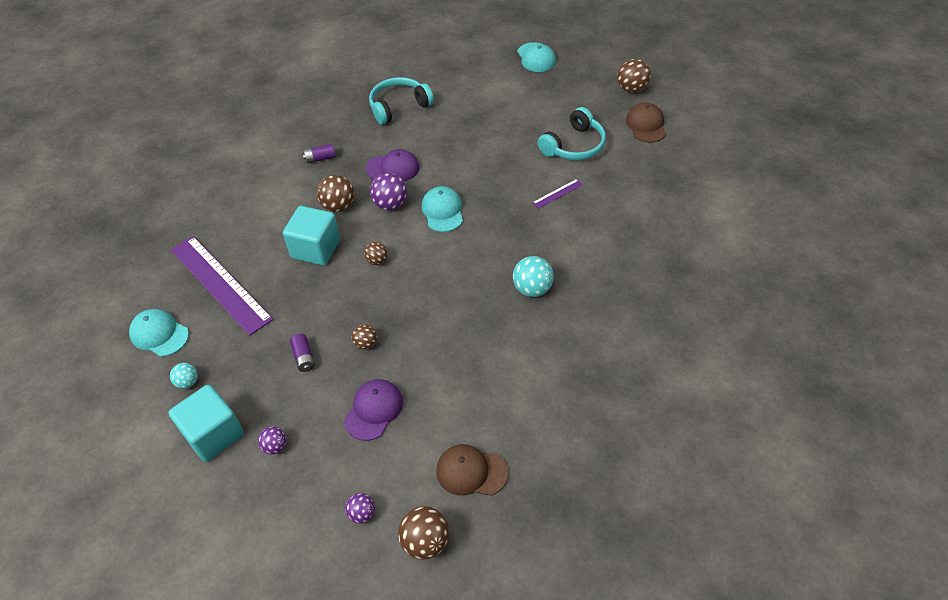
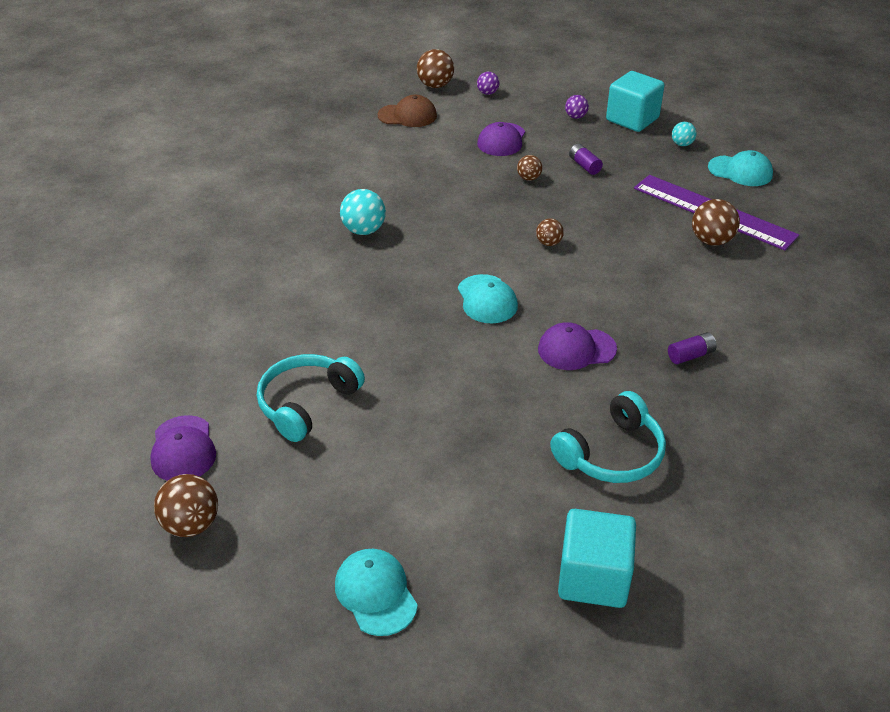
camera: 170 degrees right, 10 degrees down
turquoise cube [283,206,340,266] -> turquoise cube moved to [558,509,636,608]
brown ball [317,175,354,212] -> brown ball moved to [692,199,740,246]
purple ball [370,173,407,210] -> none
purple ruler [532,179,583,209] -> none
brown cap [626,103,666,143] -> purple cap [150,415,216,481]

